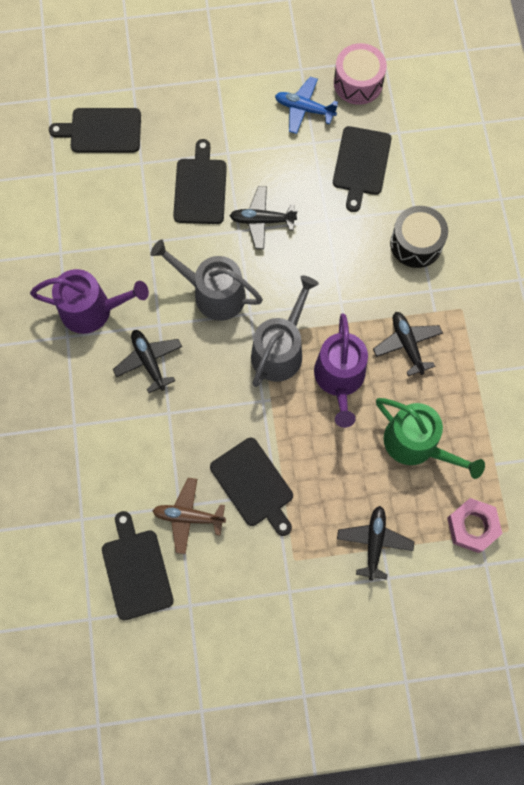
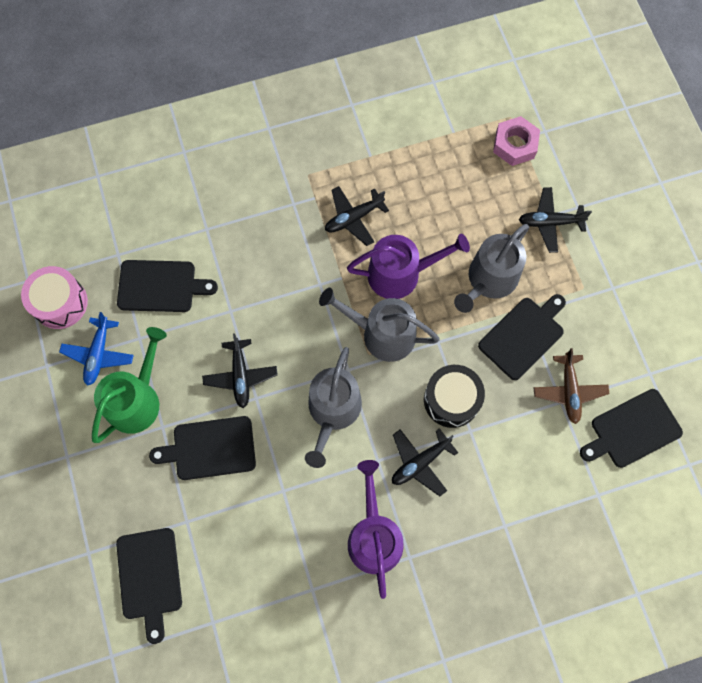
camera: 100 degrees left, 0 degrees up
green watering can [376,398,485,479] -> green watering can moved to [92,327,167,443]
black drum [390,206,448,268] -> black drum moved to [424,365,485,428]
none -> grey watering can [454,224,529,313]

